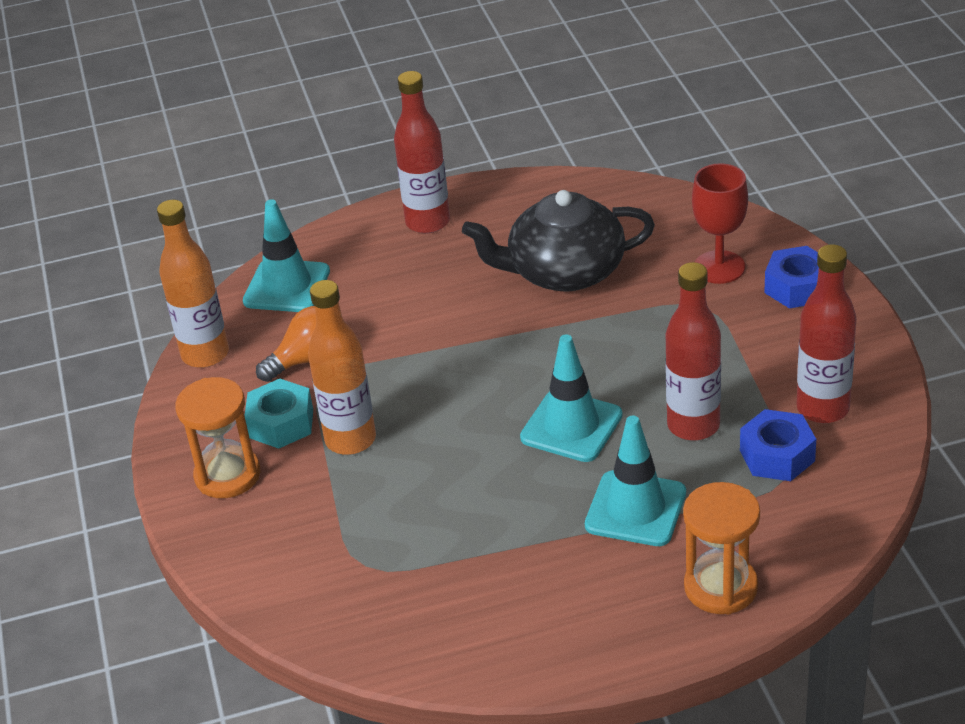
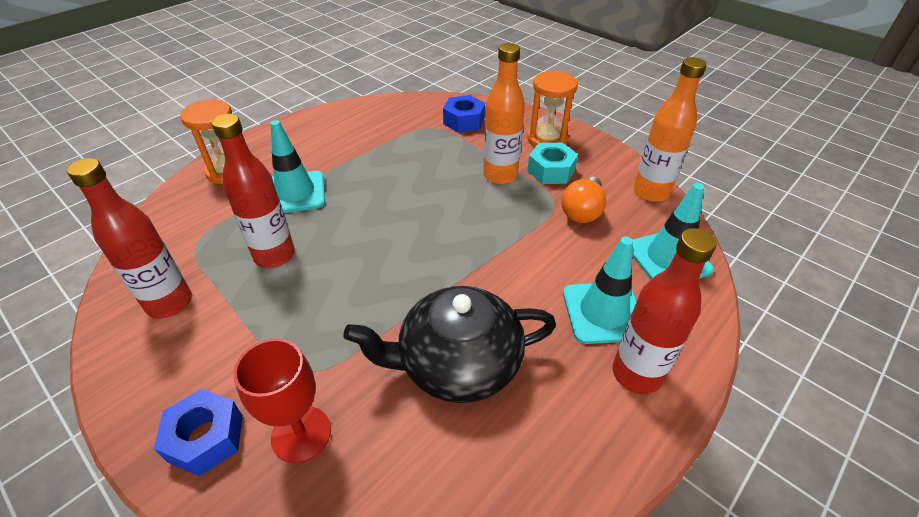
camera: 145 degrees right, 5 degrees up
black teapot [462,190,655,292] -> black teapot turned 150 degrees counterclockwise [344,286,556,403]
turquoise traffic cone [520,335,623,462] -> turquoise traffic cone moved to [563,237,637,344]
blue nut [740,409,816,481] -> blue nut moved to [443,95,485,133]

